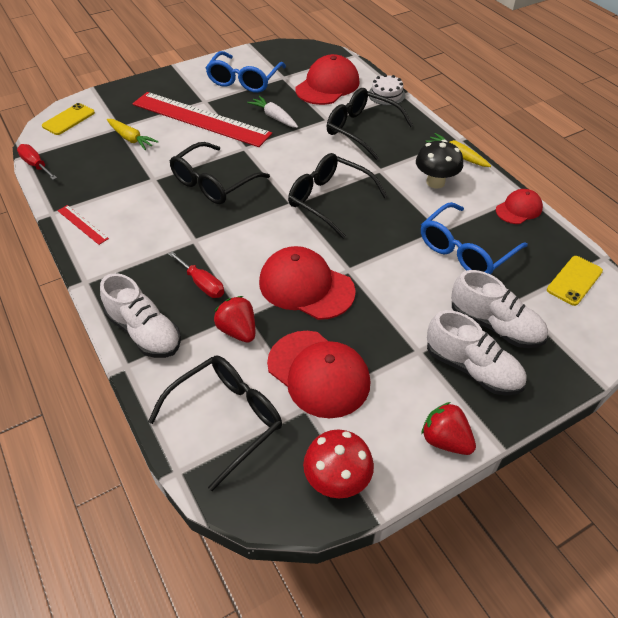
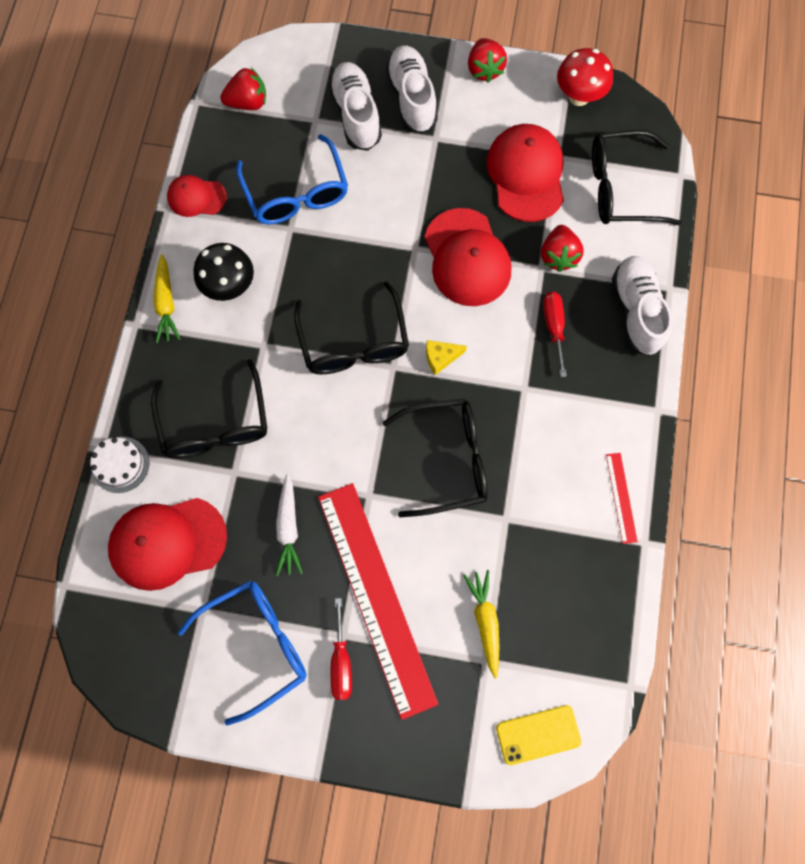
camera: 140 degrees left, 25 degrees up
red screwdriver [17,144,57,180] -> red screwdriver moved to [331,598,352,700]
blue glasses [421,202,528,275] -> blue glasses turned 75 degrees clockwise [236,134,348,224]
yellow phone [547,256,603,306] -> red strawberry [220,68,266,110]
none -> yellow cheese [426,340,467,375]

